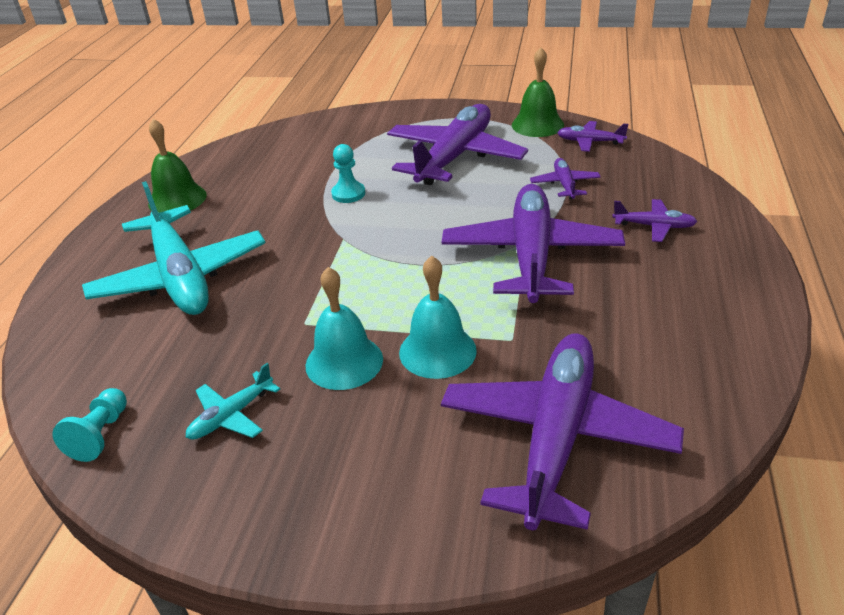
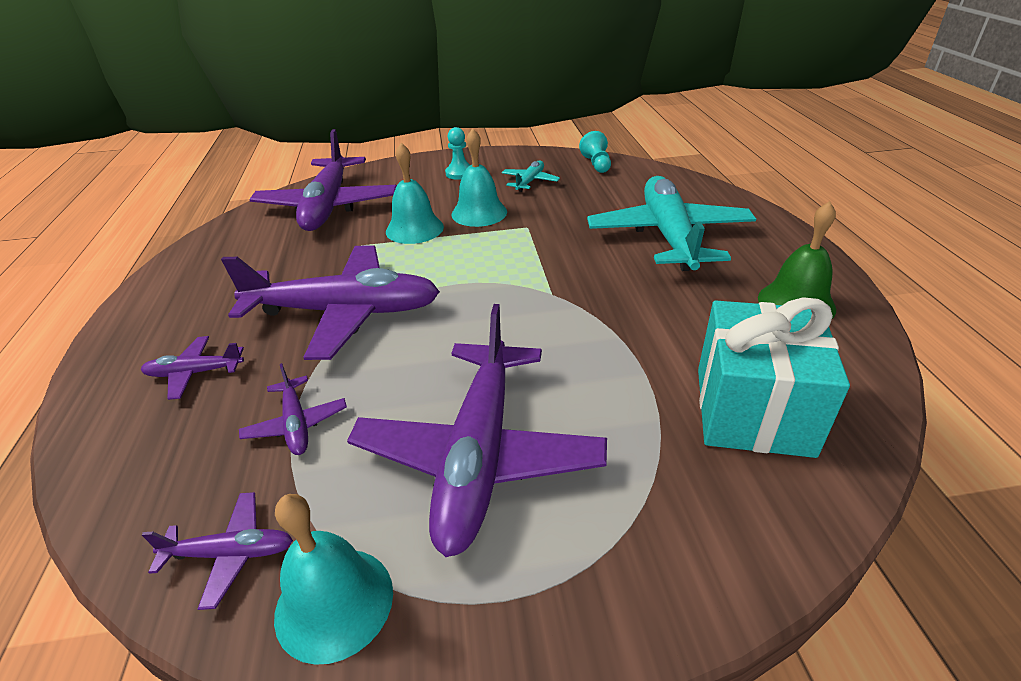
camera: 160 degrees right, 0 degrees up
turquoise plane [82,181,265,315] -> turquoise plane turned 45 degrees clockwise [587,176,756,271]
turquoise pawn [331,144,365,203] -> turquoise pawn moved to [445,127,470,180]
purple plane [442,184,625,303] -> purple plane turned 75 degrees counterclockwise [221,245,440,360]
green bell [512,47,564,137] -> turquoise bell [274,494,393,665]
none -> turquoise gift [698,297,850,458]

